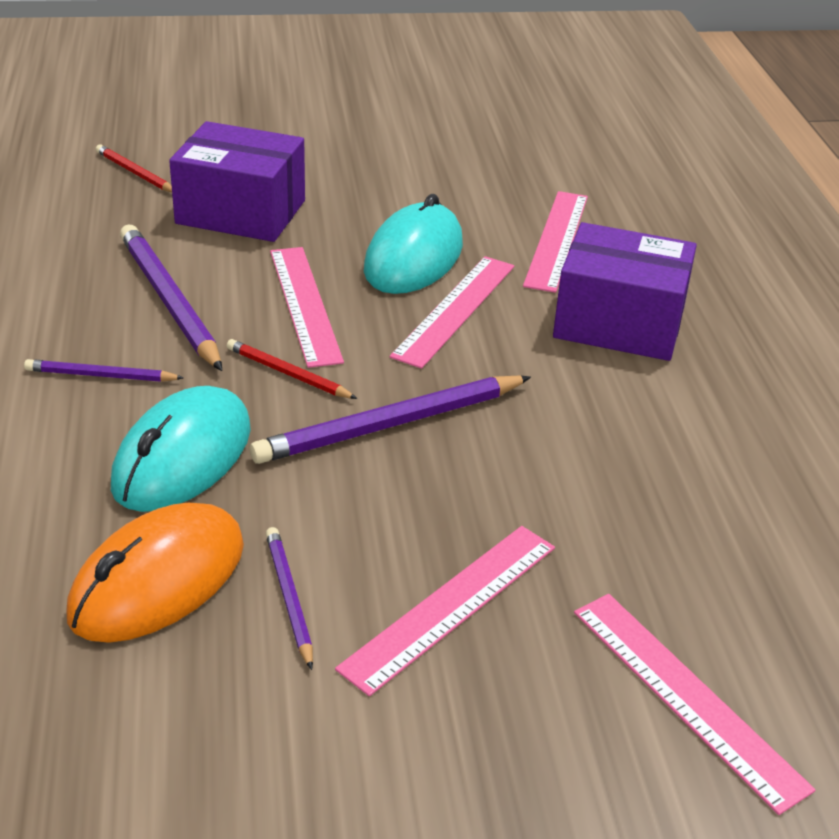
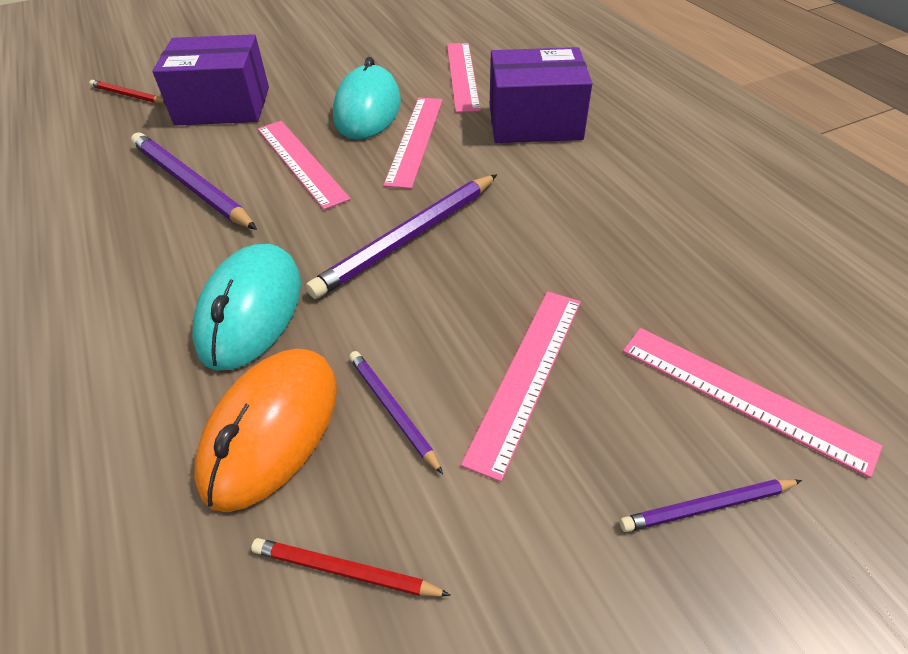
camera: 15 degrees left, 10 degrees up
purple pencil [24,359,184,382] -> purple pencil moved to [620,479,802,532]
red pencil [227,339,357,399] -> red pencil moved to [251,538,451,597]

